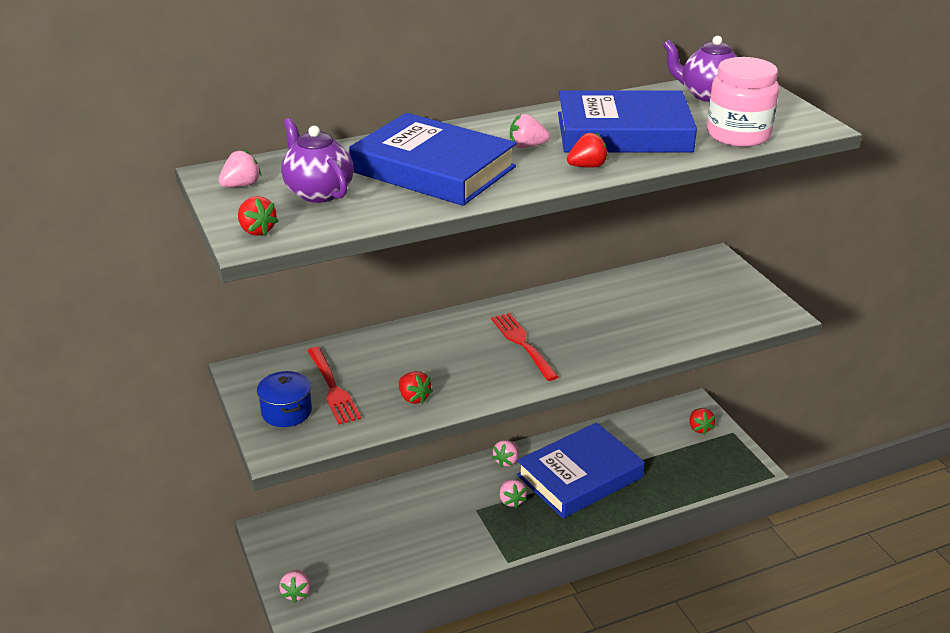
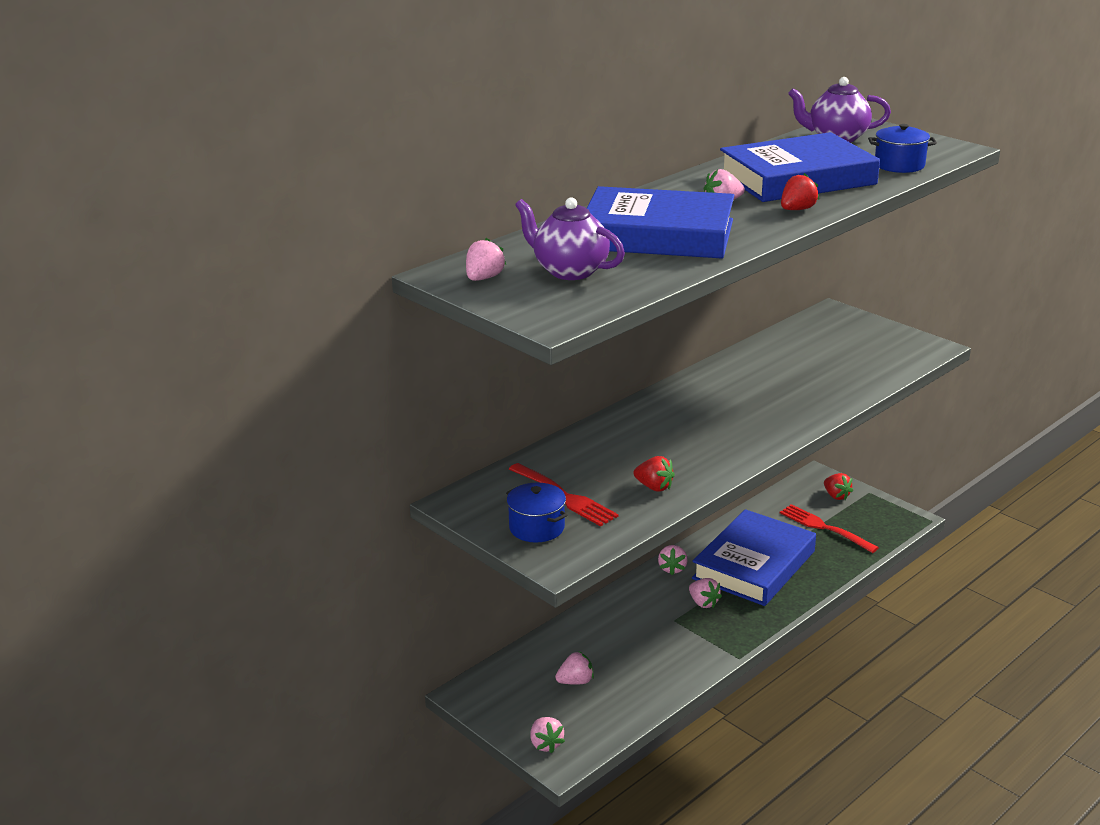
camera: 20 degrees left, 5 degrees down
red strawberry [238,196,278,236] -> none
red fork [491,313,559,381] -> red fork moved to [780,504,879,553]
pink jar [707,57,779,147] -> blue pot [868,124,937,173]
none -> pink strawberry [555,651,594,685]

